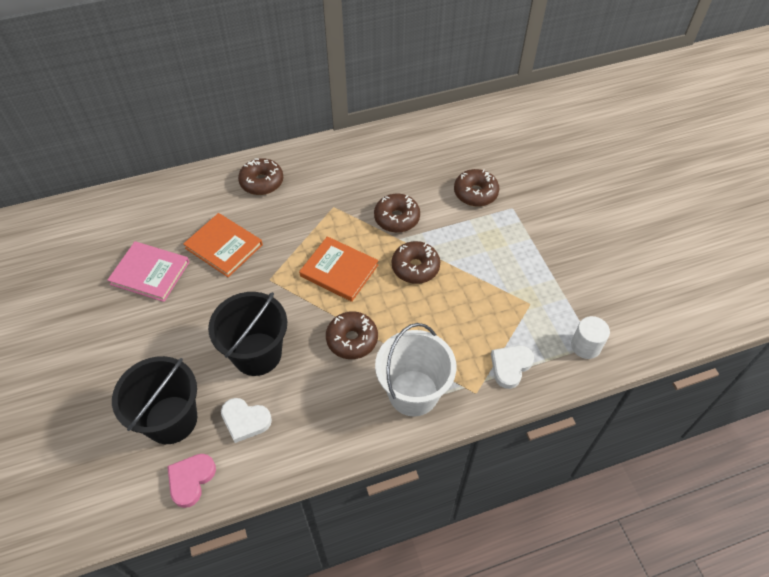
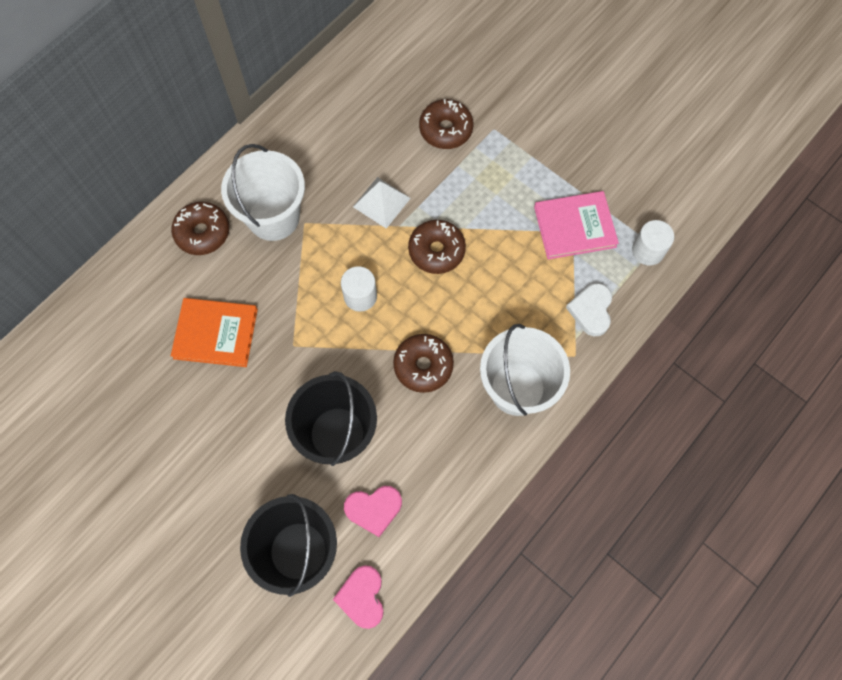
camera: 30 degrees left, 15 degrees up
pink book [108,241,190,302] -> pink book moved to [534,191,619,259]
white heart [221,398,272,443] -> pink heart [344,486,402,537]
orange book [299,236,378,302] -> white cylinder [341,266,377,312]
brown donut [374,194,420,233] -> white pyramid [353,177,411,229]
none -> white bucket [221,144,305,241]

